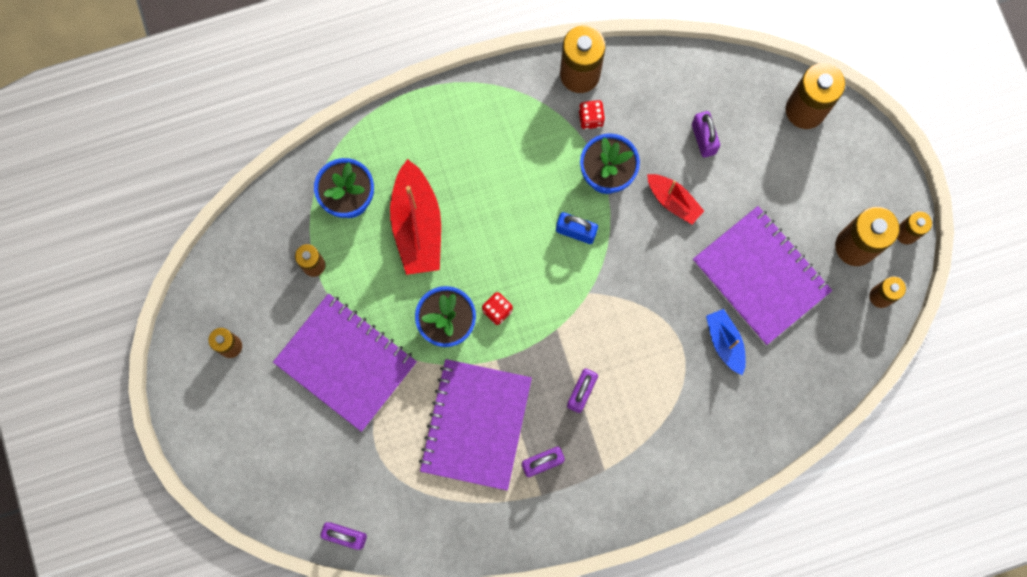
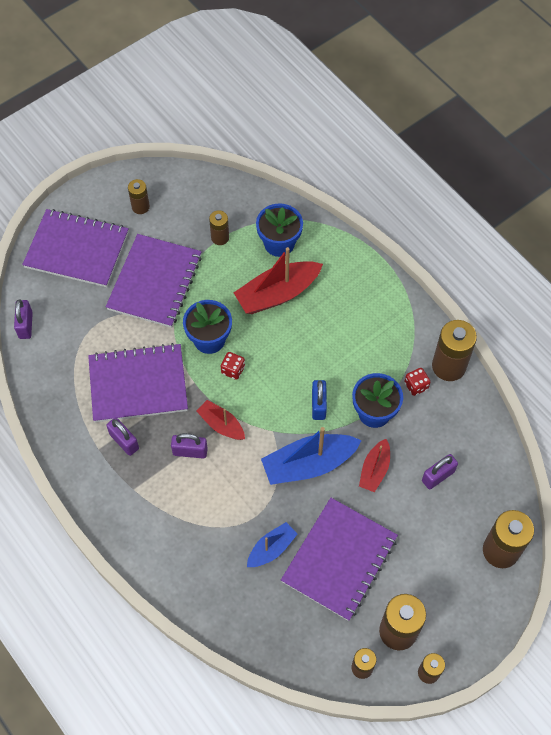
camera: 70 degrees right, 15 degrees down
none -> purple notebook [22,209,129,287]
none -> red boat [197,400,245,440]
none -> blue boat [261,427,362,485]

